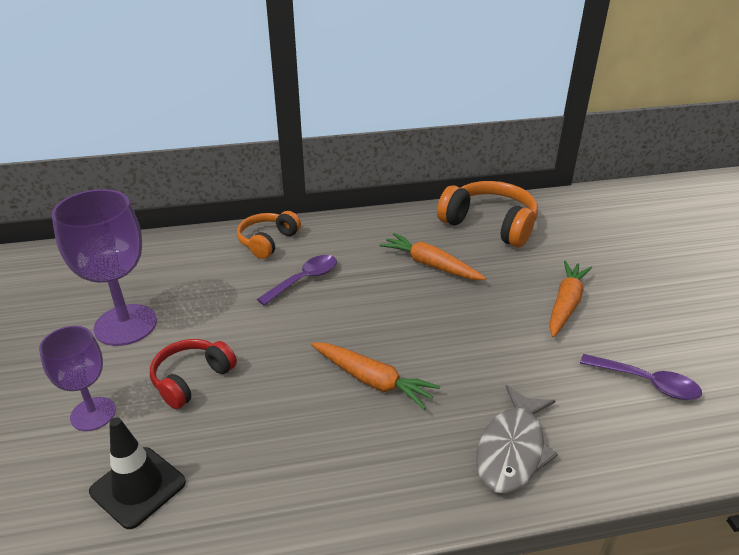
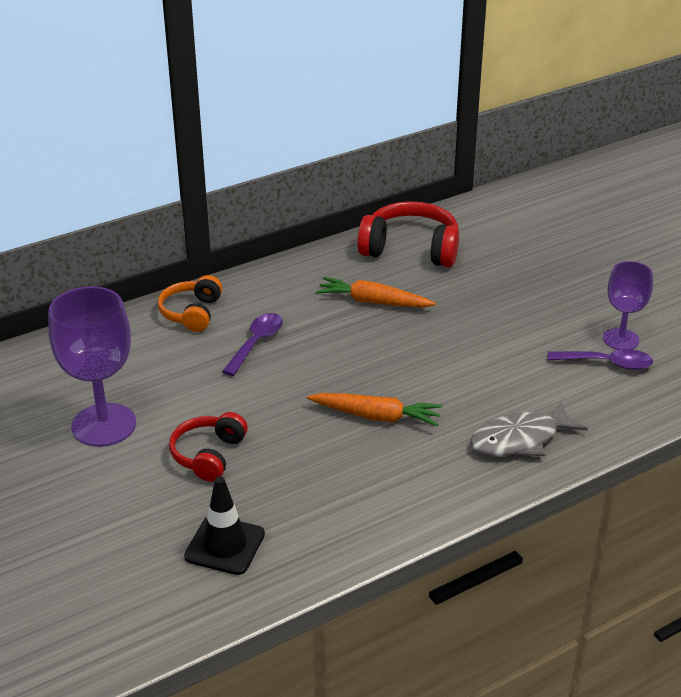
camera: 20 degrees left, 0 degrees up
purple goblet [39,326,116,431] -> purple goblet moved to [603,261,653,350]
orange headphones [437,181,538,248] -> red headphones [357,201,459,267]
grey fish [476,385,558,494] -> grey fish turned 60 degrees clockwise [470,401,588,456]
orange carrot [549,261,592,337] -> none

